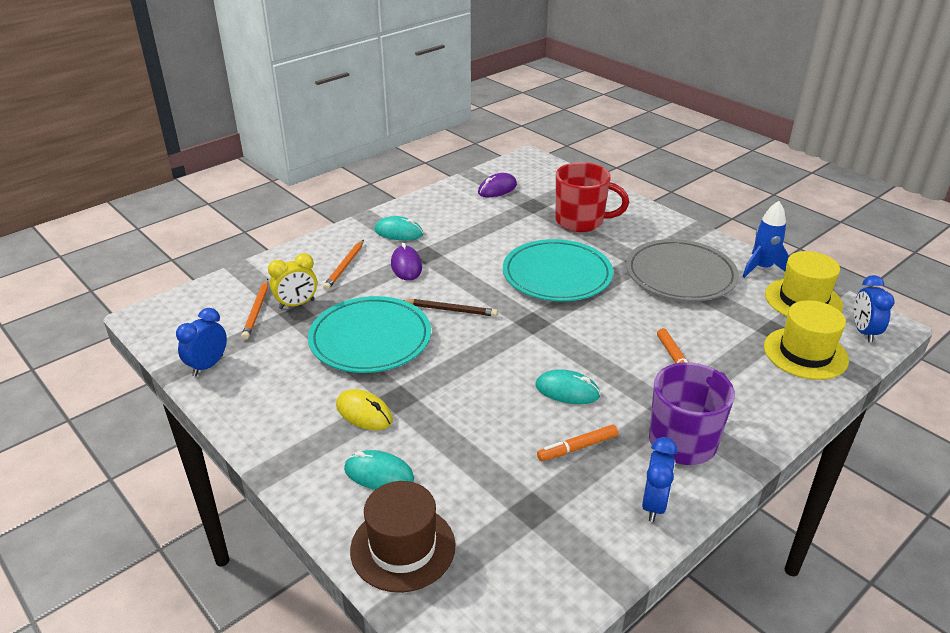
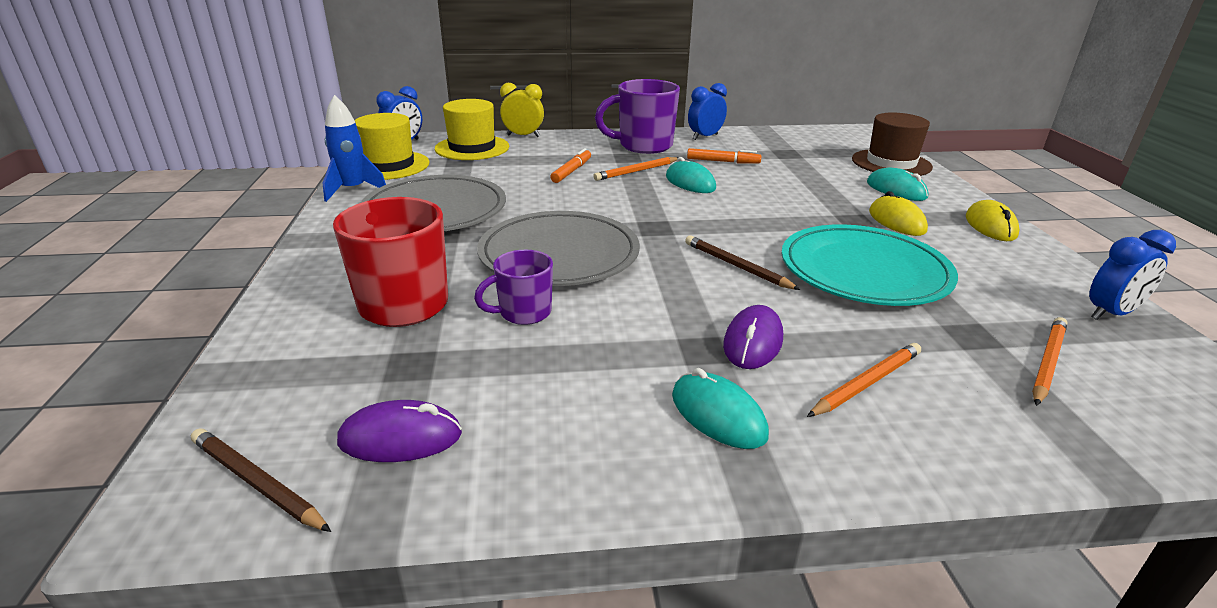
camera: 145 degrees left, 5 degrees down
yellow clock [268,253,317,309] -> yellow clock moved to [500,83,544,137]
turquoise plate [503,239,613,301] -> grey plate [477,211,640,286]
none -> brown pencil [191,428,331,532]
none -> purple mug [474,250,553,325]
none -> orange pencil [593,157,678,181]
none -> yellow mouse [966,200,1019,241]

